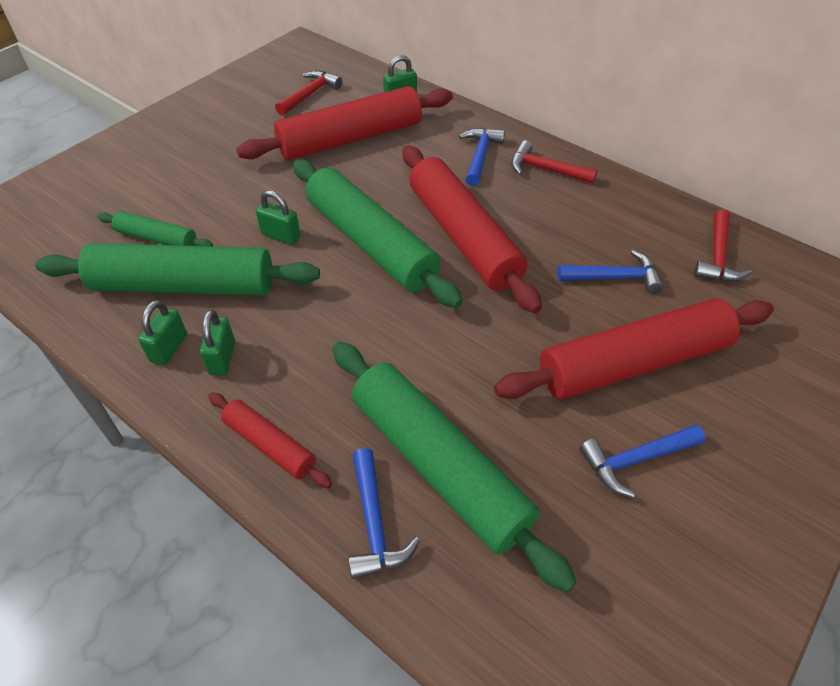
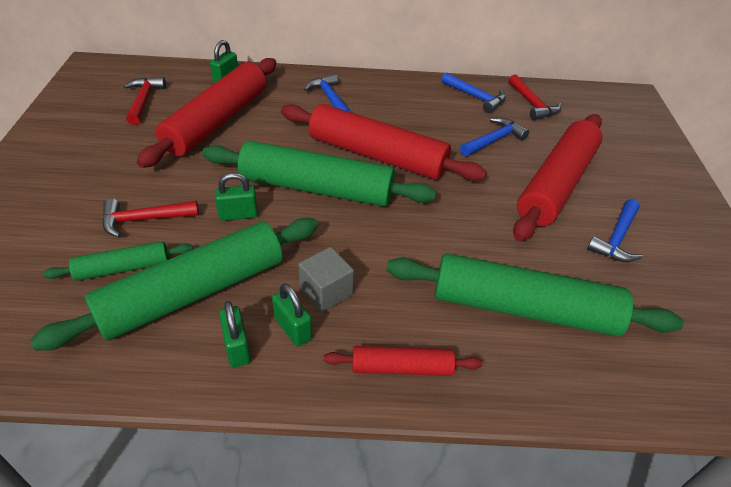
camera: 40 degrees left, 5 degrees down
blue hammer [348,448,420,579] -> blue hammer moved to [441,72,506,113]
red hammer [511,140,597,184] -> red hammer moved to [102,198,199,238]
none -> grey cube [298,247,354,312]

